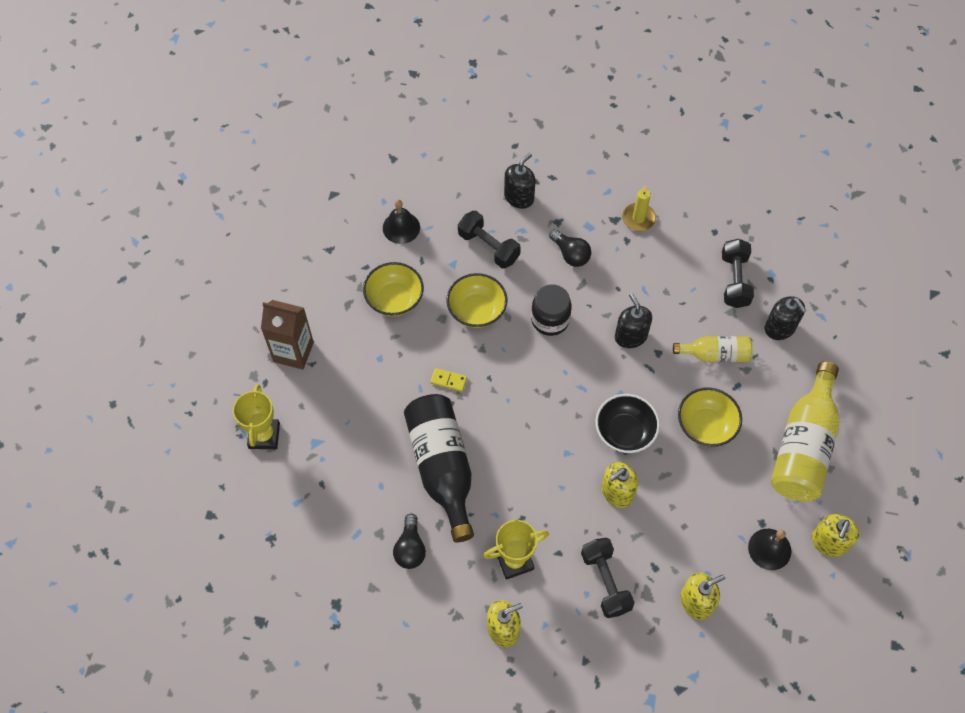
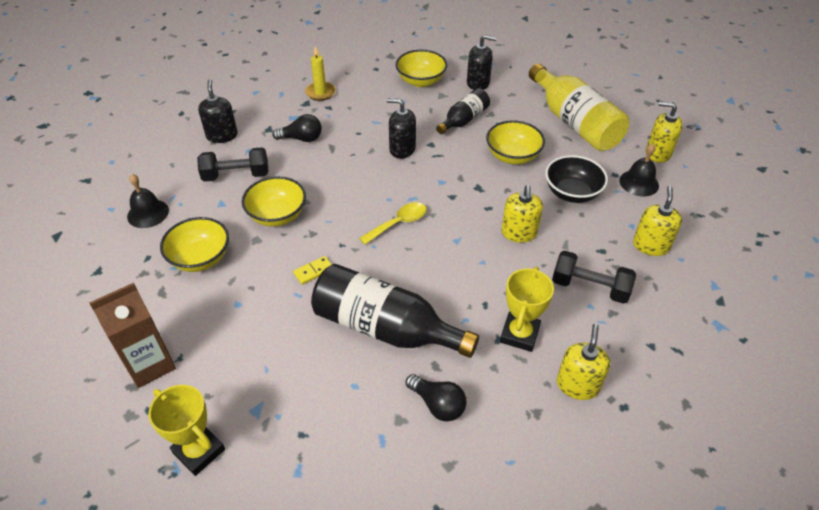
camera: 50 degrees left, 15 degrees down
black jar [531,284,572,336] -> none
black bowl [595,394,660,453] -> black bowl moved to [545,155,608,203]
yellow bottle [673,336,753,362] -> black bottle [436,88,490,134]
black dumbbell [722,239,754,308] -> yellow bowl [396,50,447,87]
yellow soap dispenser [811,514,859,557] -> yellow soap dispenser turned 135 degrees clockwise [646,101,683,163]
none -> yellow spoon [359,202,427,245]

